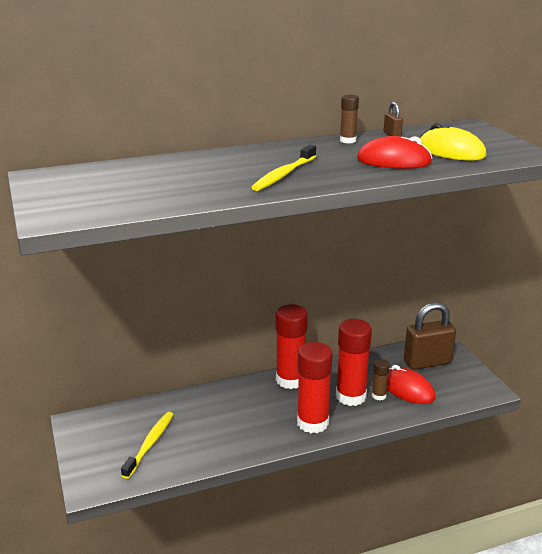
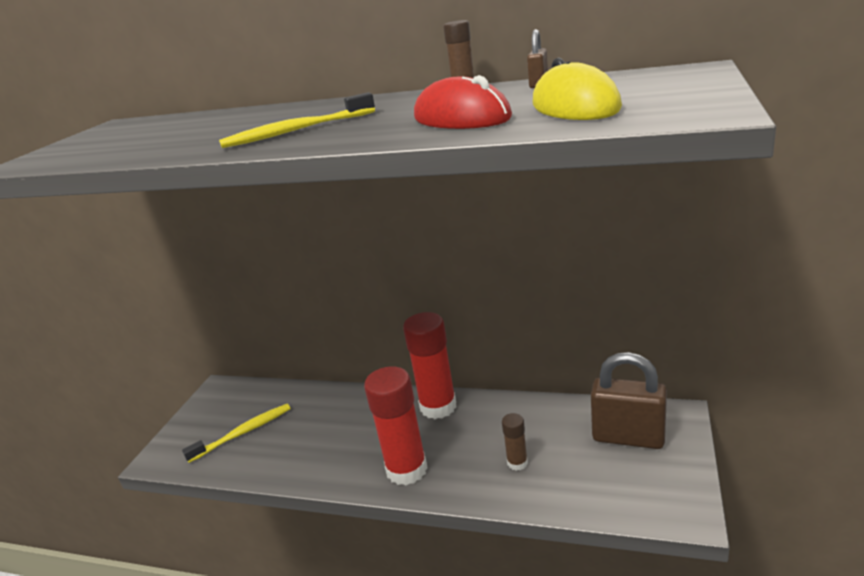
camera: 40 degrees right, 0 degrees up
red glue stick [336,319,372,406] -> none
red mouse [387,365,436,404] -> none

